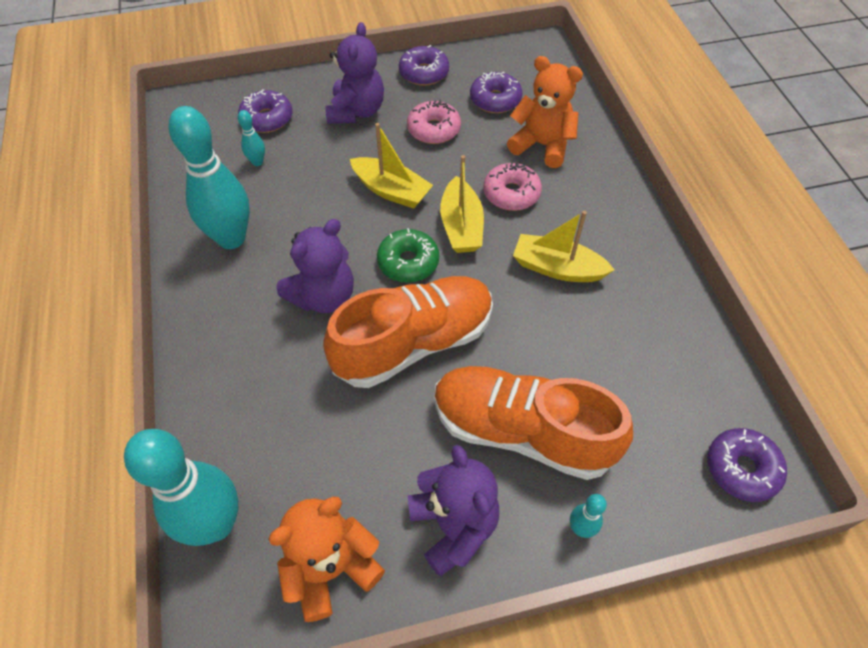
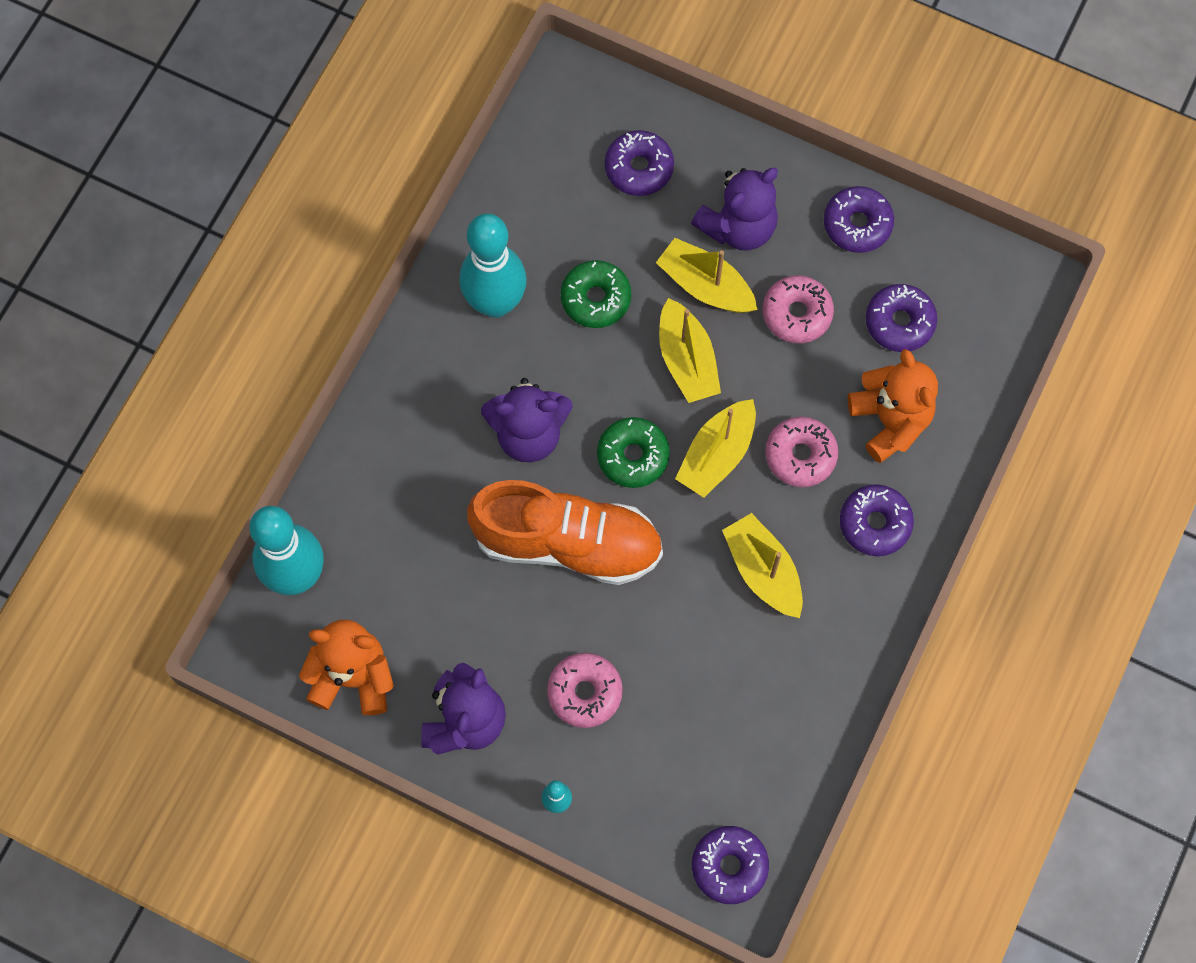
camera: 40 degrees right, 15 degrees up
turquoise bowling pin [238,110,265,166] -> none
orange shoe [435,366,633,480] -> pink donut [547,653,623,728]
none -> green donut [560,260,631,328]
none -> yellow boat [656,238,758,313]
none -> purple donut [840,484,914,556]

